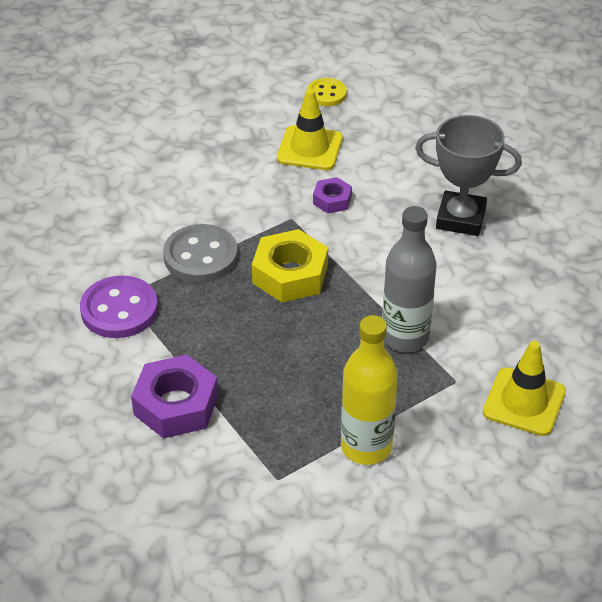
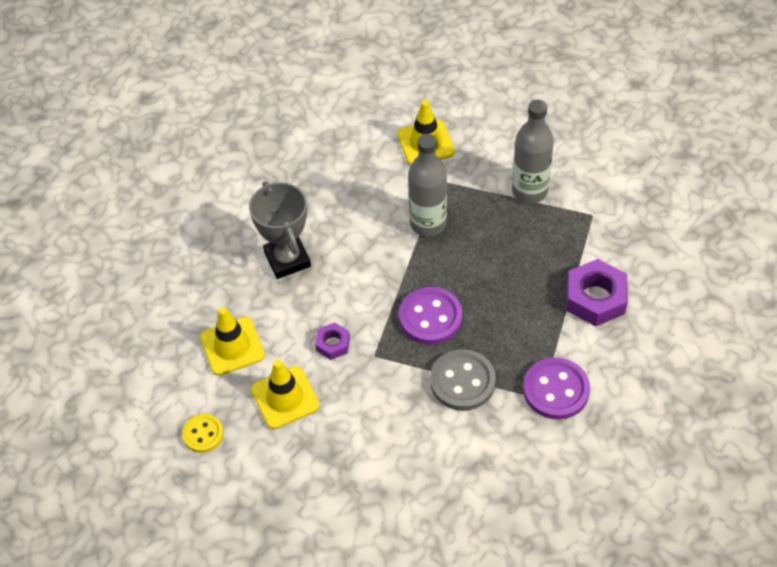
camera: 125 degrees left, 10 degrees up
yellow nut [252,229,328,302] -> purple button [399,287,462,345]
yellow bottle [341,315,398,465] -> grey bottle [512,100,554,203]
none -> yellow traffic cone [200,307,265,376]

